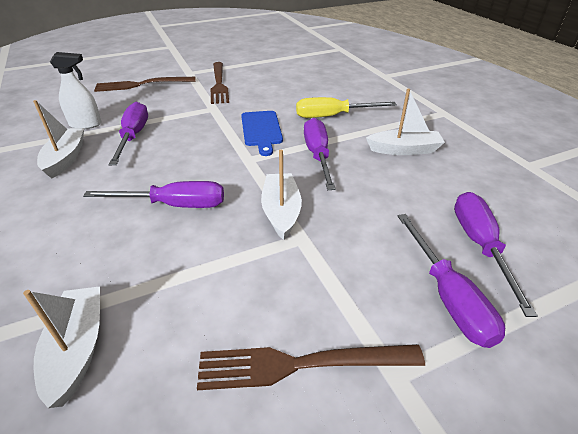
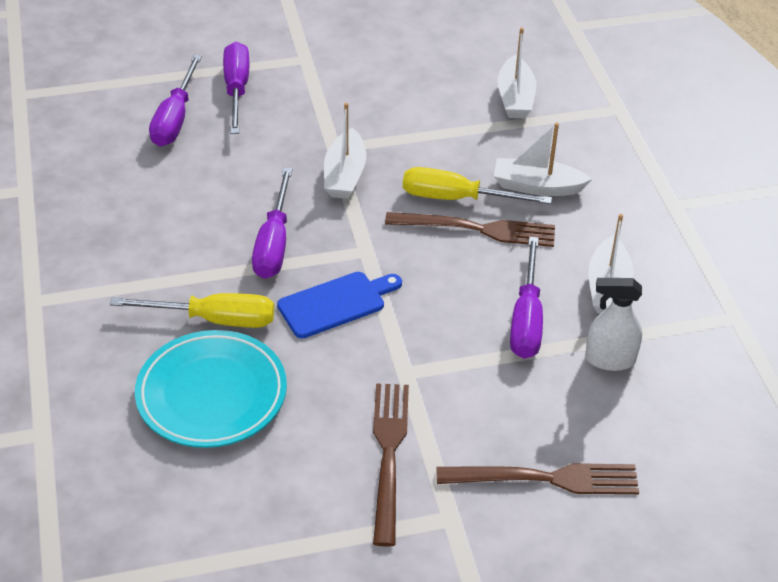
camera: 170 degrees left, 5 degrees up
purple screwdriver [83,181,224,208] -> yellow screwdriver [403,167,552,204]
brown fork [197,344,425,390] -> brown fork moved to [385,212,555,247]
blue cutting board [241,111,283,156] -> blue cutting board turned 60 degrees clockwise [277,272,402,339]
white boat [366,89,445,155] -> white boat moved to [494,123,592,196]
none -> turquoise plate [135,330,287,448]

